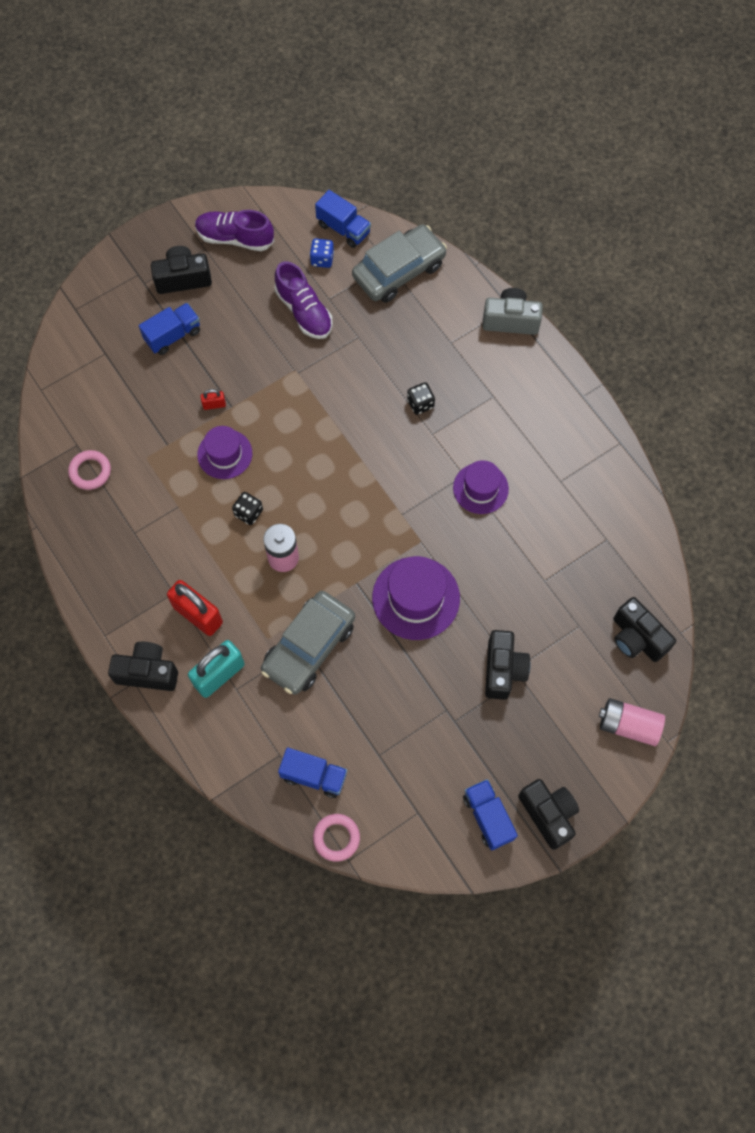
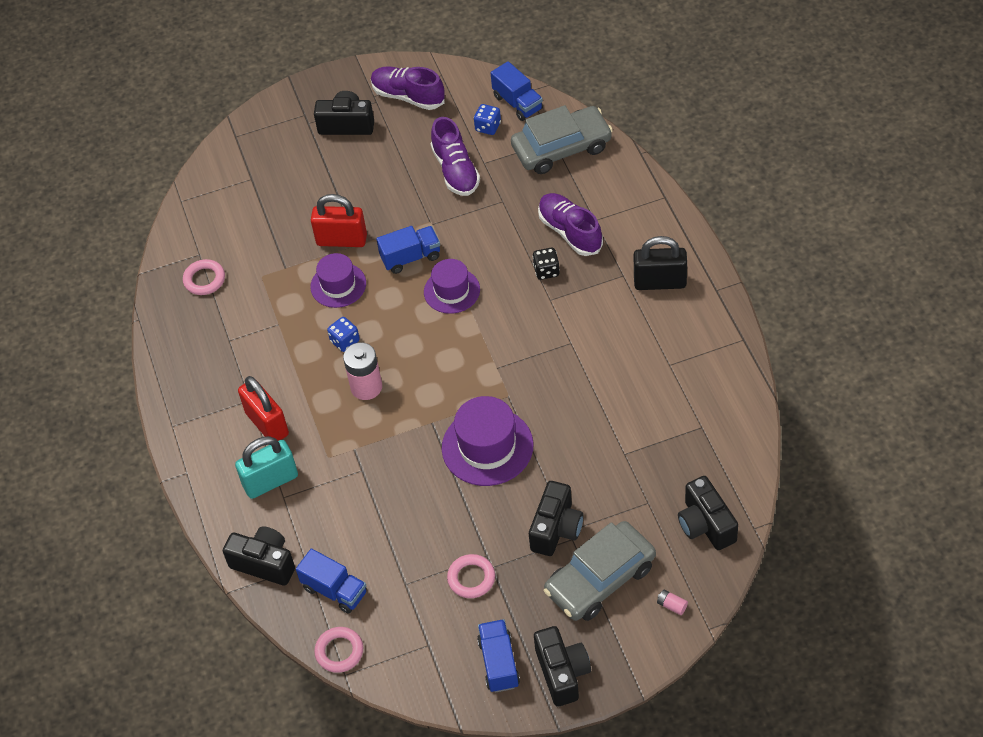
camera: 20 degrees right, 15 degrees down
black camera [108,642,178,691] -> black camera moved to [223,526,295,586]
blue truck [139,303,200,355] -> blue truck moved to [376,226,440,274]
red padlock [201,389,226,410] -> red padlock [311,194,367,247], size x2.16
black dice [232,492,263,525] -> blue dice [327,317,360,352]
grey car [261,591,355,695] -> grey car moved to [544,521,656,621]
purple hat [453,460,509,514] -> purple hat moved to [424,259,480,314]
grey camera [482,288,543,335] -> none
pink battery [599,698,665,746] -> pink battery [657,590,688,615], size x0.44
none -> pink ring [447,554,495,598]
none -> purple shoe [538,193,603,256]
none -> black padlock [634,236,687,290]

